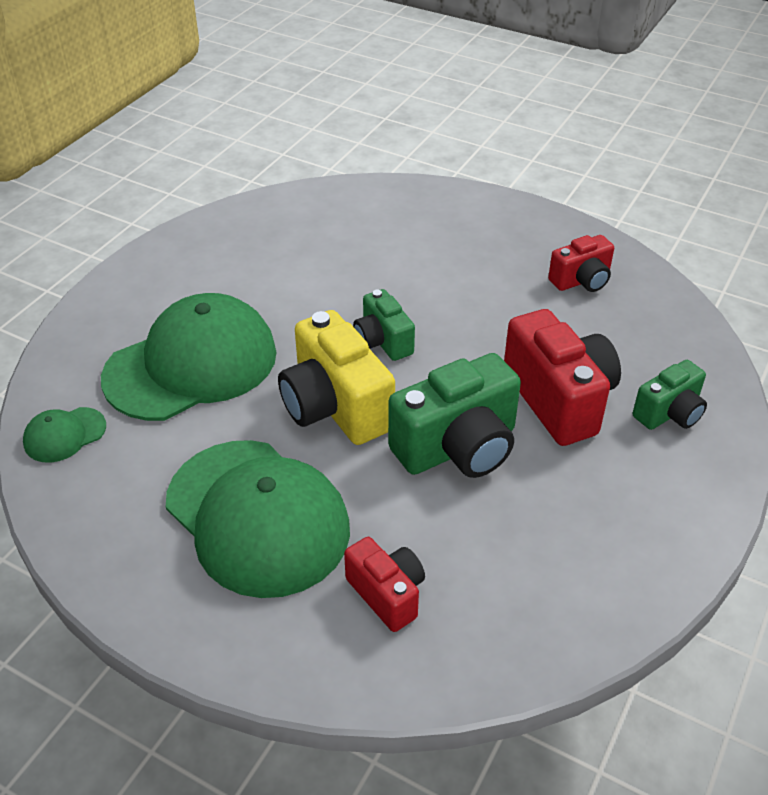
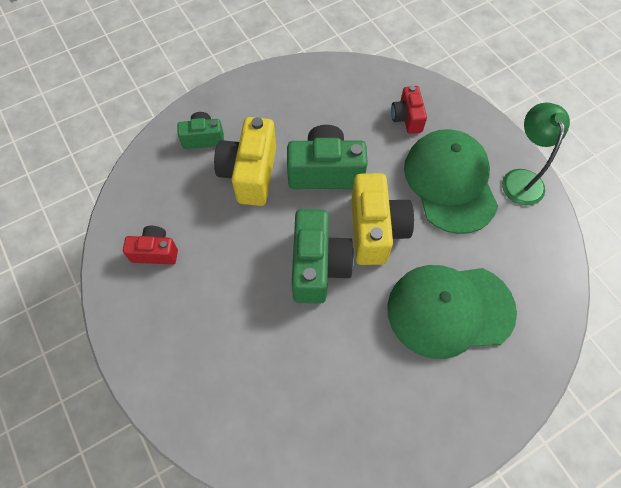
camera: 150 degrees left, 20 degrees up
green cap [23,407,106,463] -> none
green camera [353,289,415,361] -> green camera [292,209,354,304], size x1.73
red camera [504,309,621,446] -> yellow camera [214,117,276,206]
none -> green lamp [502,102,570,206]

